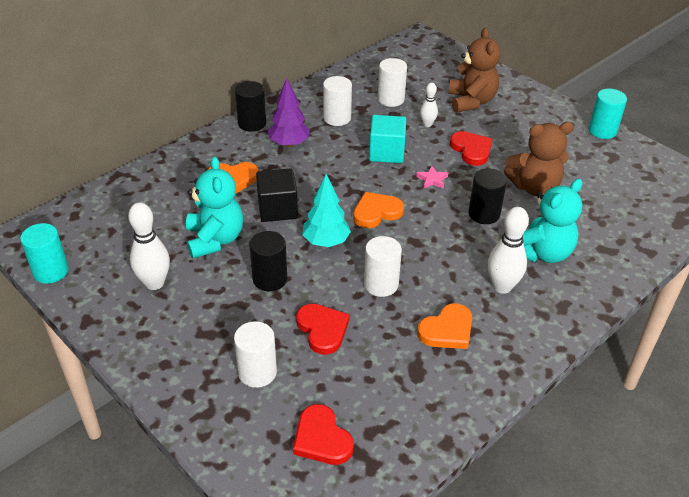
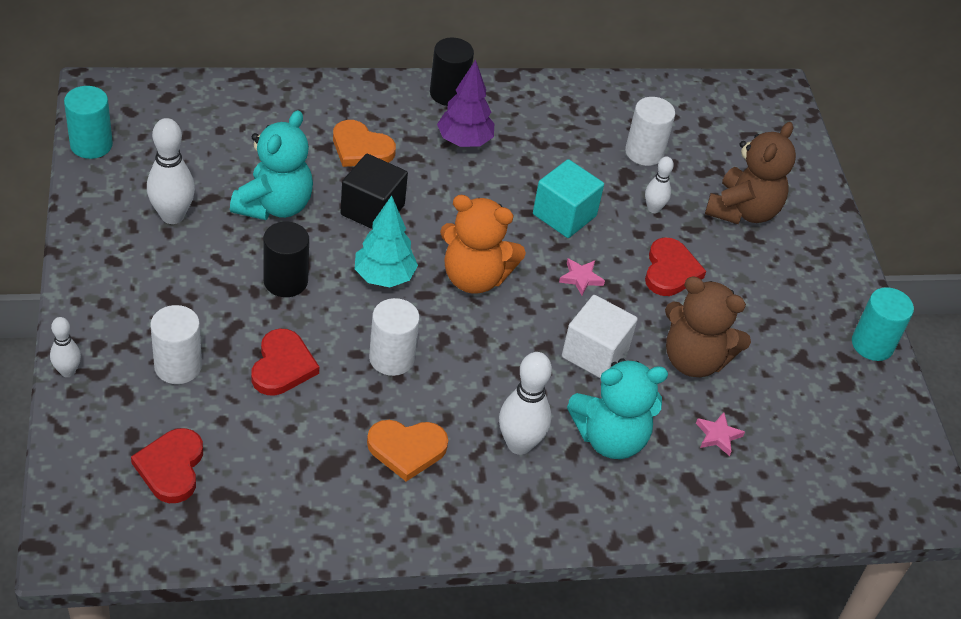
camera: 30 degrees right, 5 degrees up
white cylinder [323,76,352,126] -> none
orange heart [353,192,404,228] -> orange teddy bear [440,195,526,294]
black cylinder [468,168,507,224] -> white cube [562,295,638,379]
none -> white bowling pin [50,317,81,377]
none -> pink star [696,412,745,456]

